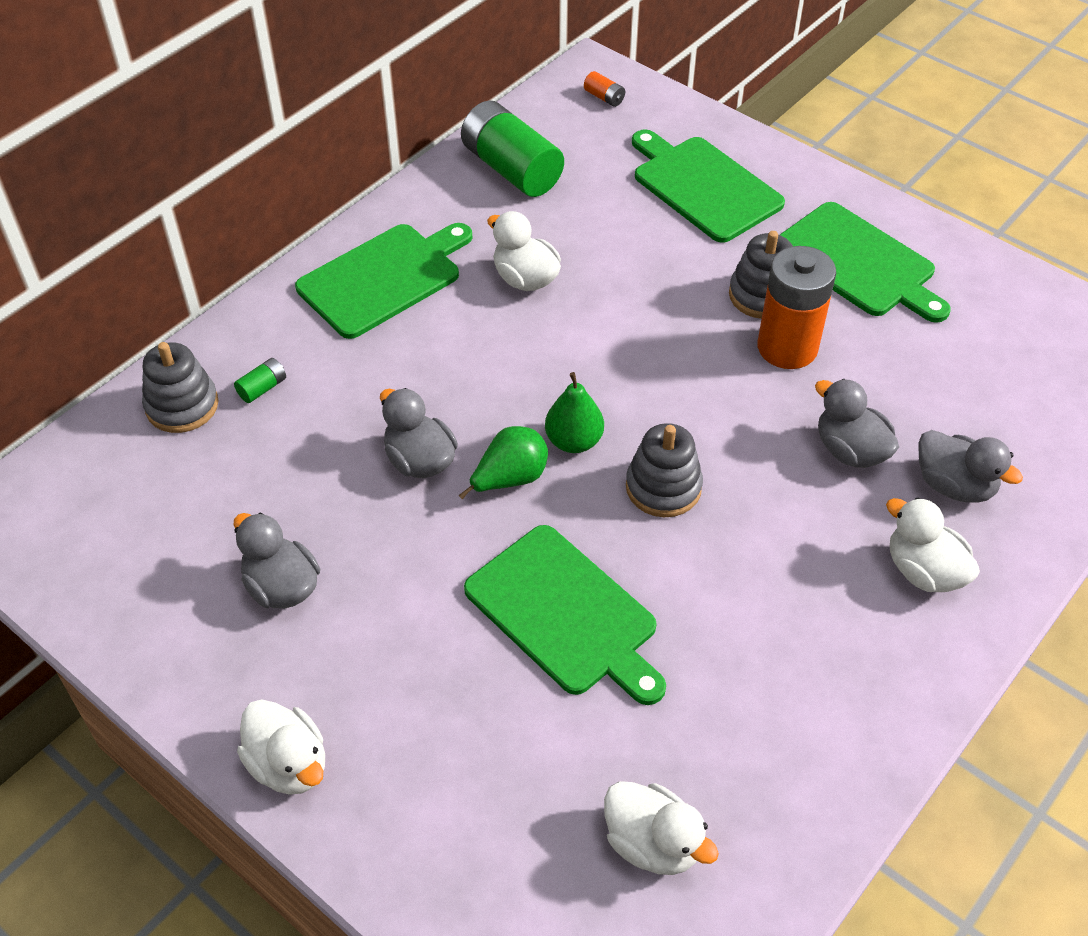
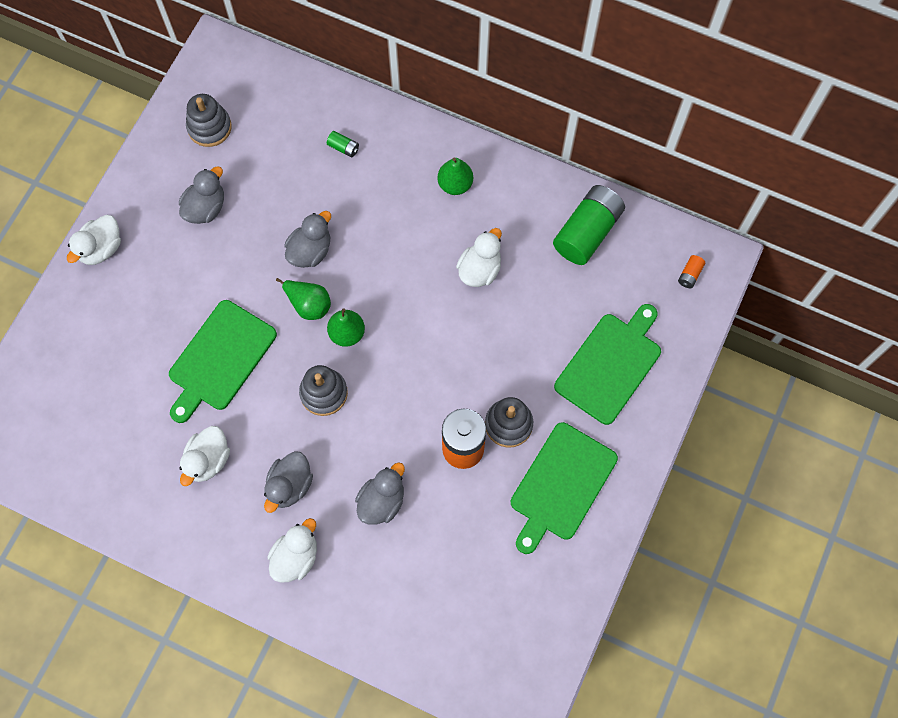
camera: 75 degrees right, 20 degrees up
grey stacking toy [142,342,218,433] -> grey stacking toy moved to [186,94,232,147]
green cutting board [295,223,472,339] -> green pear [437,158,473,195]
white duck [604,781,719,875] -> white duck moved to [179,426,230,486]
grey duck [918,430,1023,503] -> grey duck moved to [264,451,313,513]

